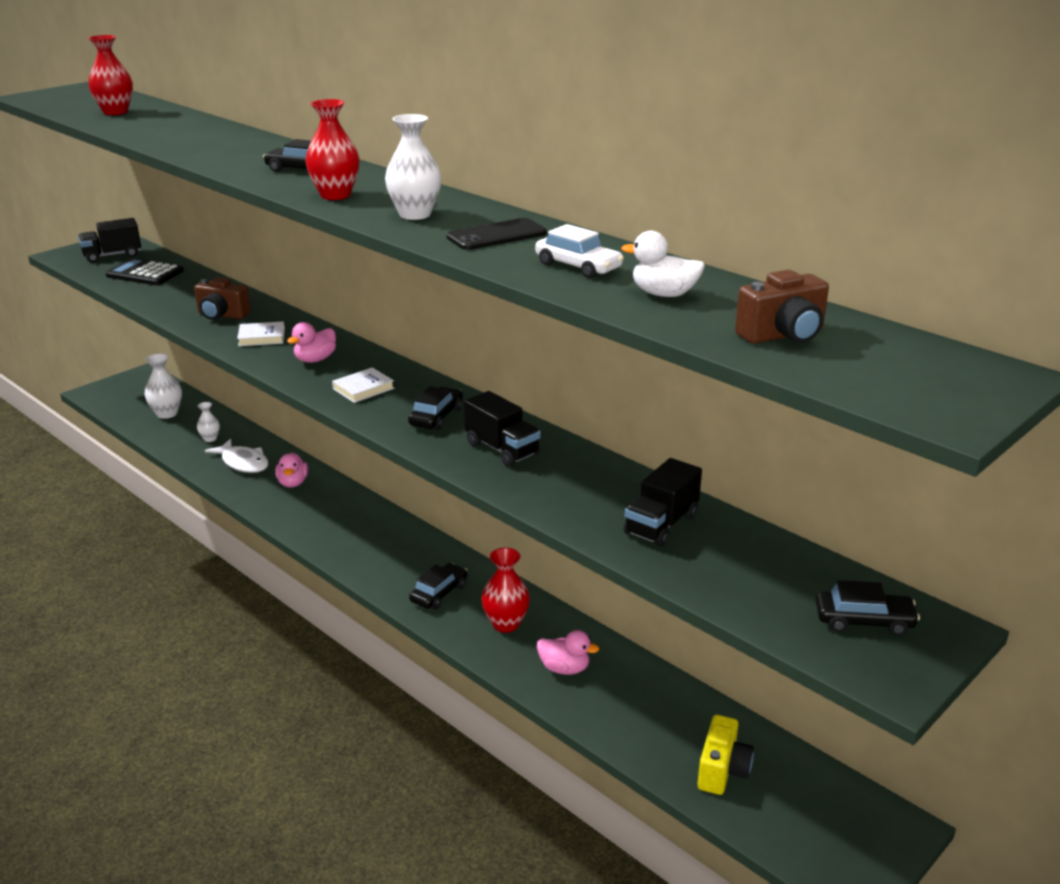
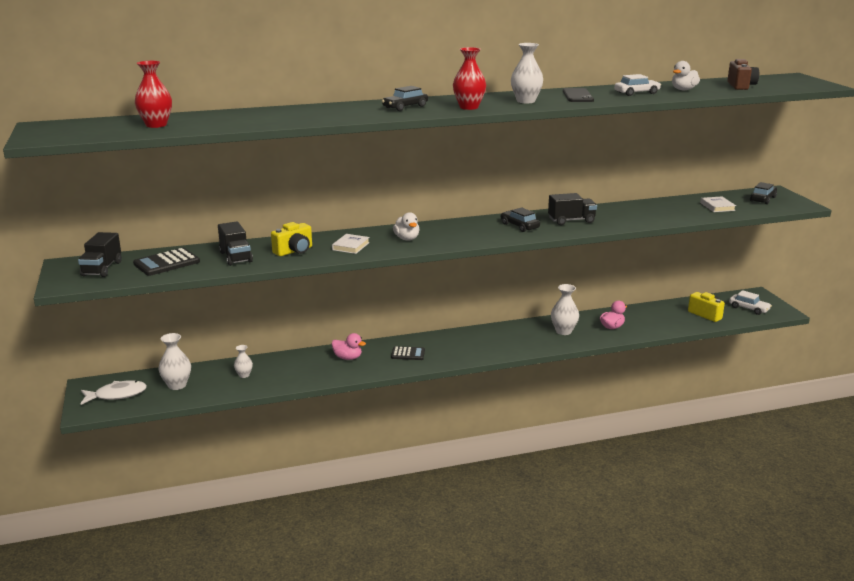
camera: 60 degrees left, 5 degrees down
brown camera [194,277,251,320] -> yellow camera [271,222,312,256]
white fish [205,439,269,473] -> white fish moved to [80,380,147,405]
pink duck [287,322,336,363] -> white duck [393,212,420,241]
white book [332,367,394,403] -> white book moved to [700,197,736,212]
black car [409,563,468,609] -> none
red vase [481,548,530,633] -> white vase [551,284,579,335]
black truck [623,458,702,547] -> black truck moved to [218,222,253,266]
none -> black calculator [391,346,425,360]
none -> white car [729,290,772,315]

